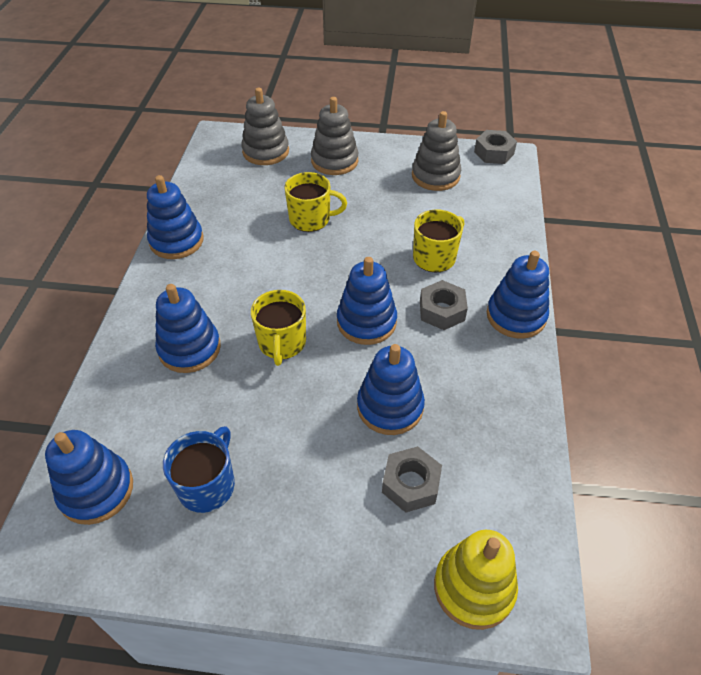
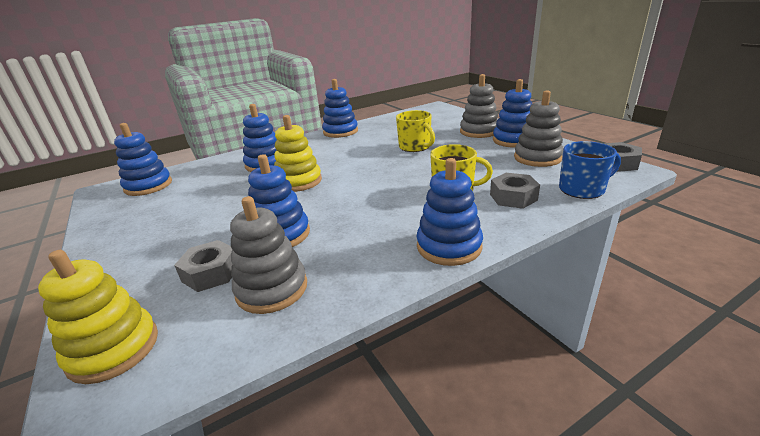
camera: 55 degrees right, 20 degrees down
blue mug [163,426,235,513] -> blue mug moved to [559,141,621,199]
grey stacking toy [241,88,289,165] -> grey stacking toy moved to [230,196,307,314]
yellow mug [251,290,306,366] -> yellow stacking toy [274,115,322,192]
blue stacking toy [337,257,397,345] -> blue stacking toy moved to [493,79,532,148]
grey nut [420,280,468,330] -> grey nut moved to [490,173,540,209]

